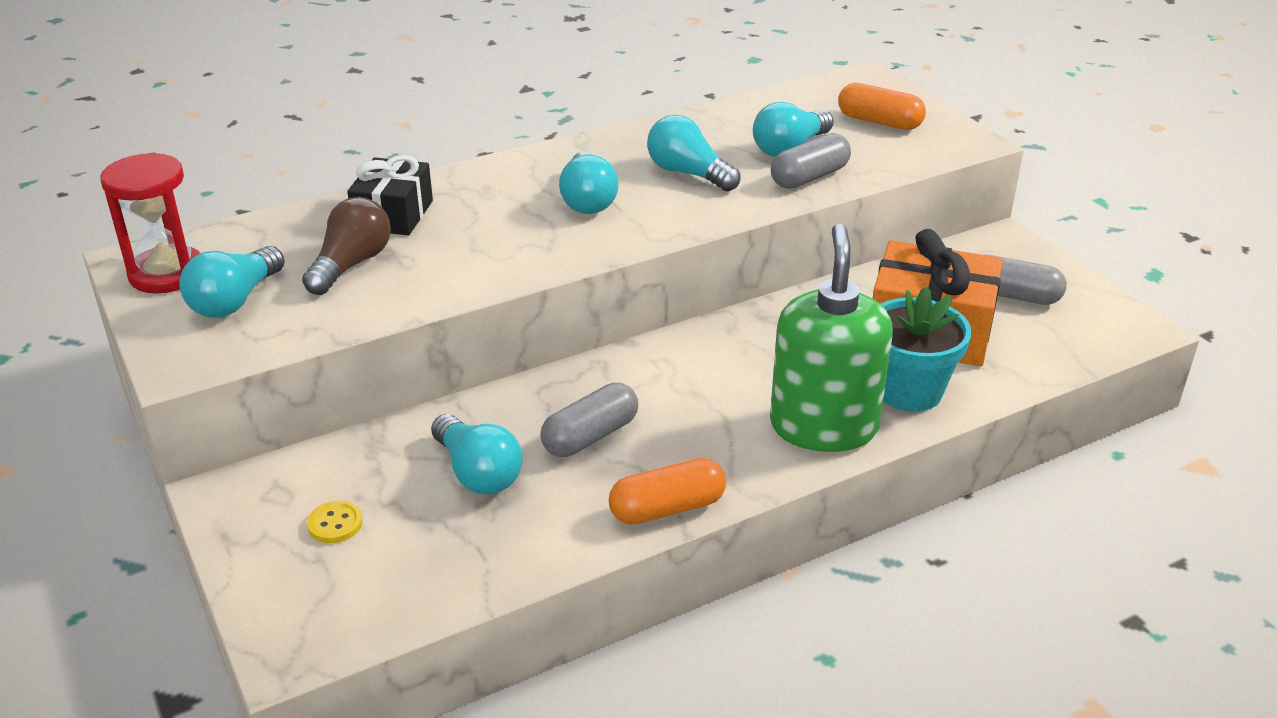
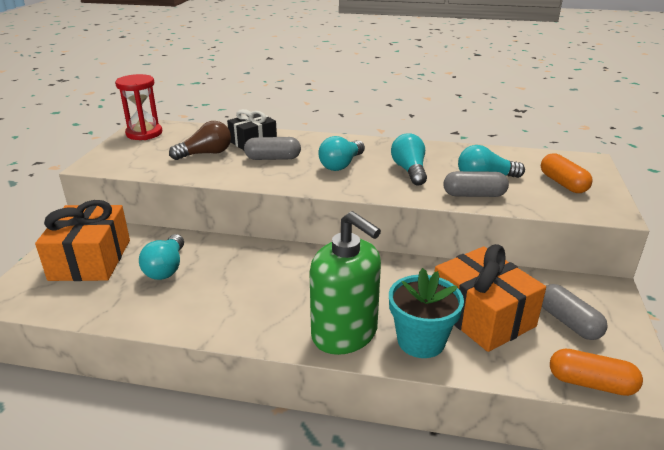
camera: 40 degrees right, 5 degrees down
turquoise light bulb [179,246,285,318] -> none
yellow button [307,501,363,543] -> orange gift [35,200,130,281]
grey capsule [540,383,638,457] -> grey capsule moved to [244,137,301,160]
orange capsule [609,458,726,525] -> orange capsule moved to [550,349,643,396]
green soap dispenser [770,224,893,452] -> green soap dispenser turned 90 degrees clockwise [309,211,381,355]

